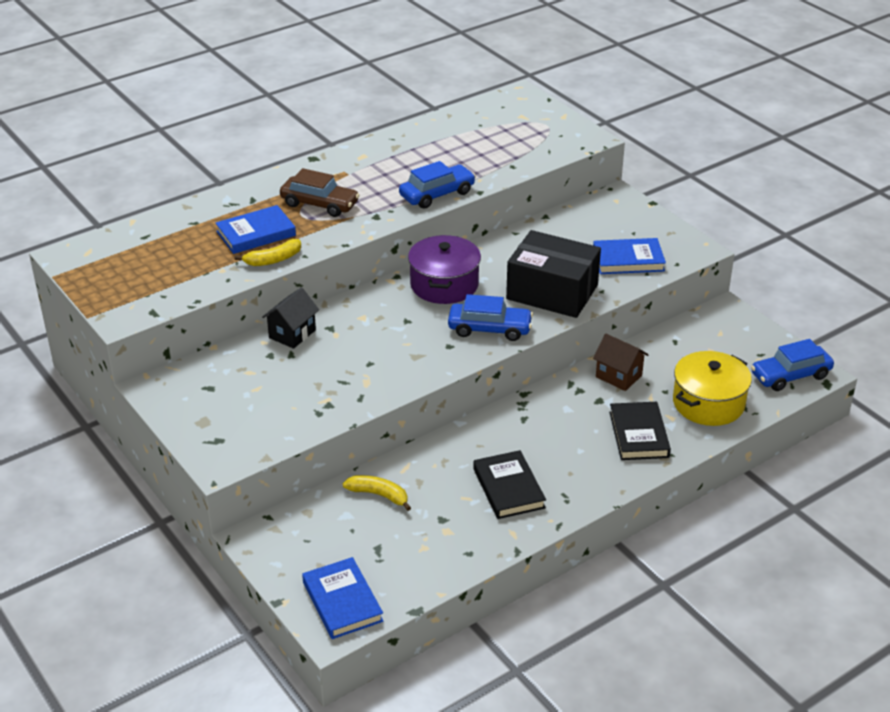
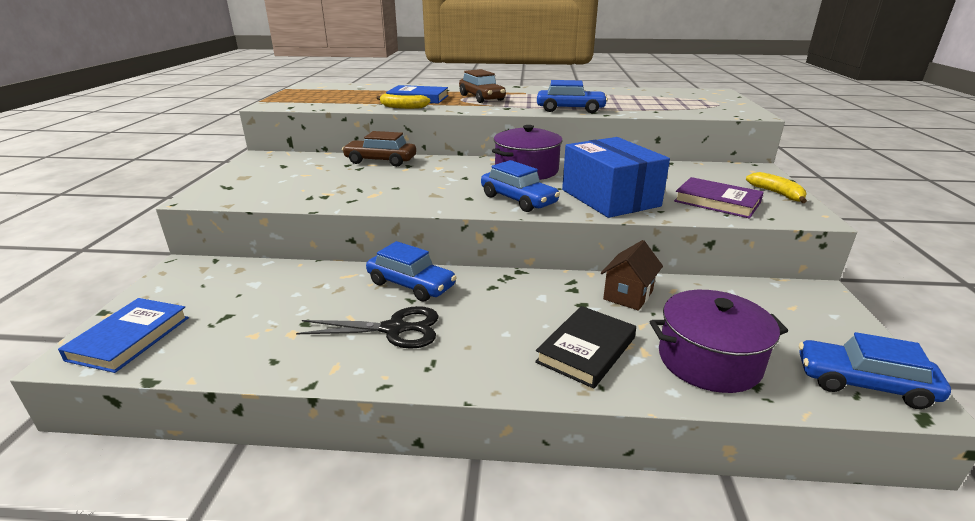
camera: 40 degrees right, 10 degrees down
black house [262,287,319,349] -> brown car [342,131,416,167]
yellow banana [343,475,411,511] -> yellow banana moved to [746,172,807,203]
black book [473,450,546,519] -> black scissors [296,306,439,349]
black box [506,230,601,318] -> blue box [562,137,670,218]
blue book [593,238,666,274] -> purple book [674,177,764,219]
brown house [593,334,649,391] -> brown house turned 45 degrees clockwise [601,240,663,311]
yellow pot [673,351,752,426] -> purple pot [650,290,788,393]
none -> blue car [366,241,457,302]

